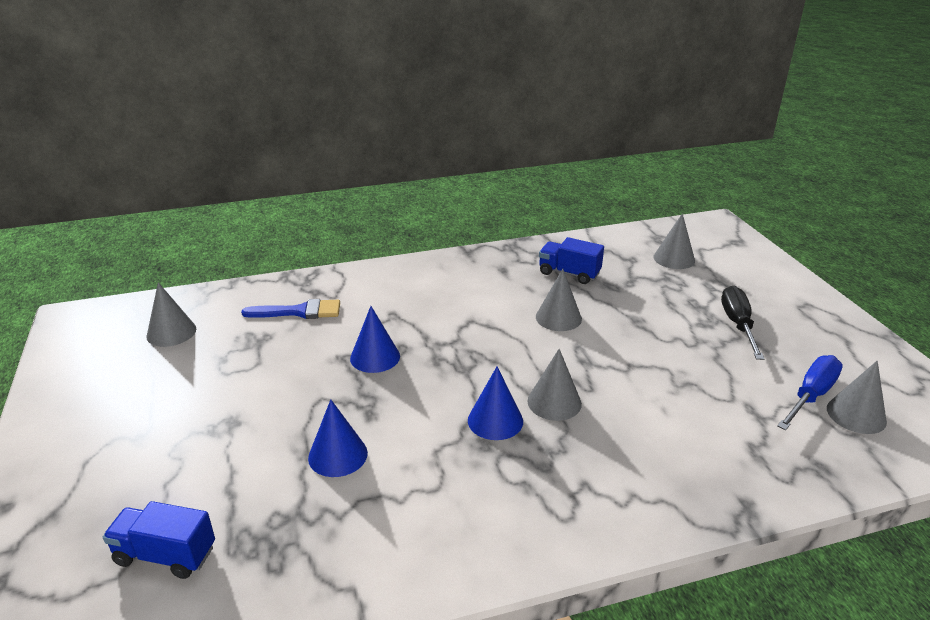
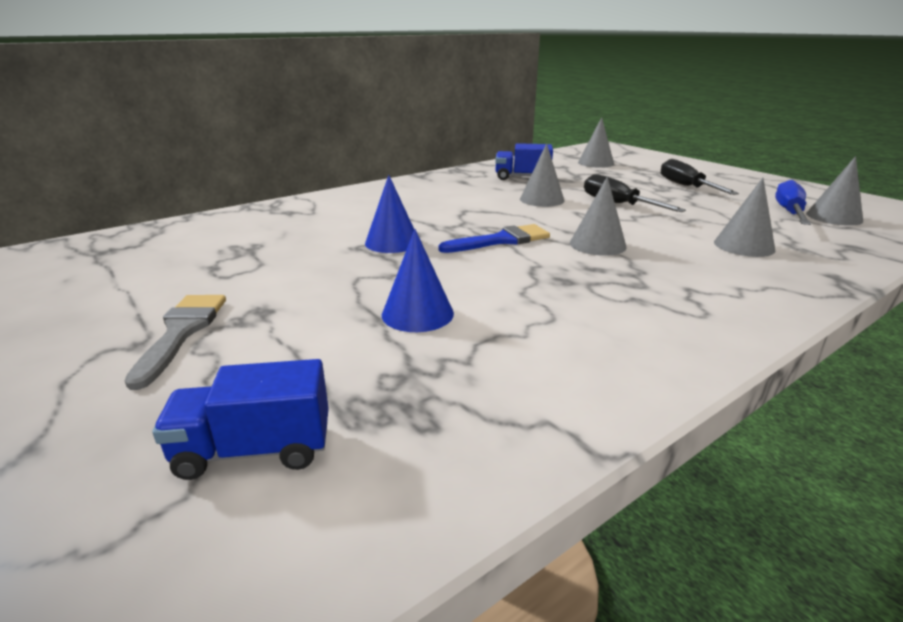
camera: 20 degrees left, 5 degrees down
grey cone [146,282,196,347] -> grey cone moved to [714,178,775,257]
blue brush [241,299,340,319] -> blue brush moved to [439,224,550,253]
blue cone [468,366,523,440] -> none
none -> grey brush [124,295,226,390]
none -> black screwdriver [584,174,686,212]

